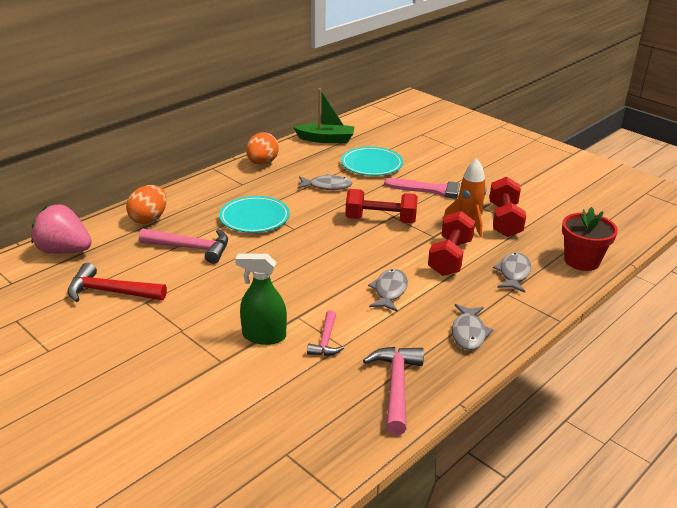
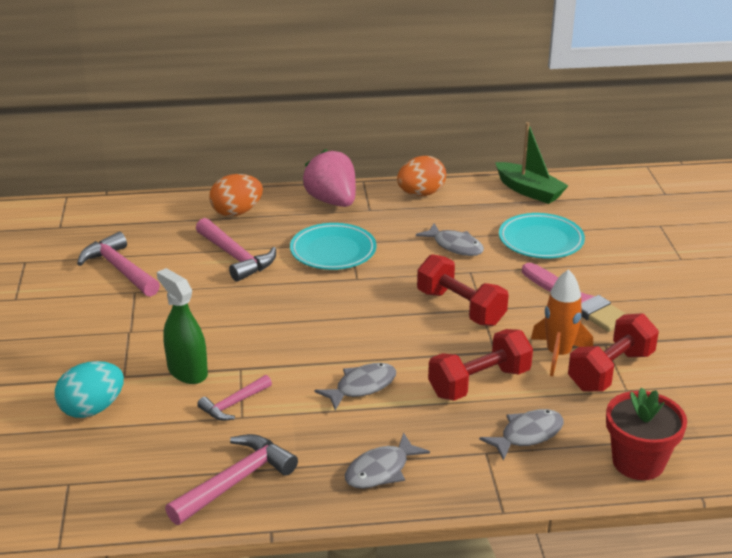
camera: 40 degrees right, 0 degrees up
pink strawberry [31,205,92,254] -> pink strawberry moved to [303,149,356,207]
red hammer [67,263,167,302] -> pink hammer [77,232,160,297]
none -> turquoise egg [55,361,124,418]

